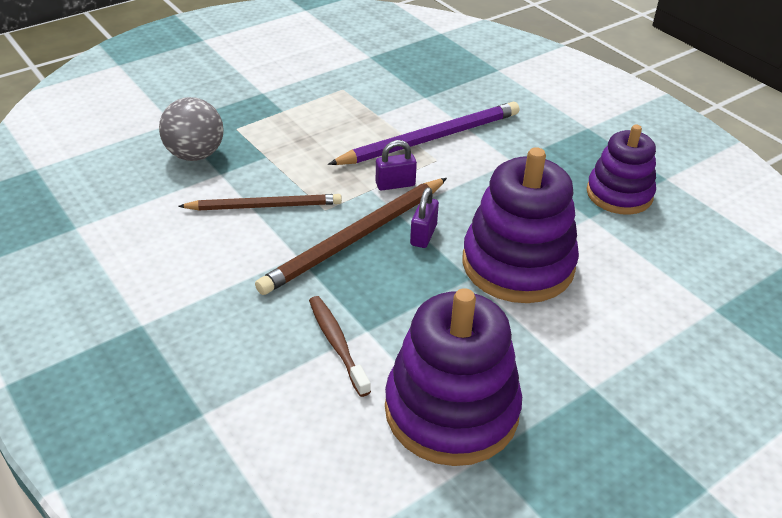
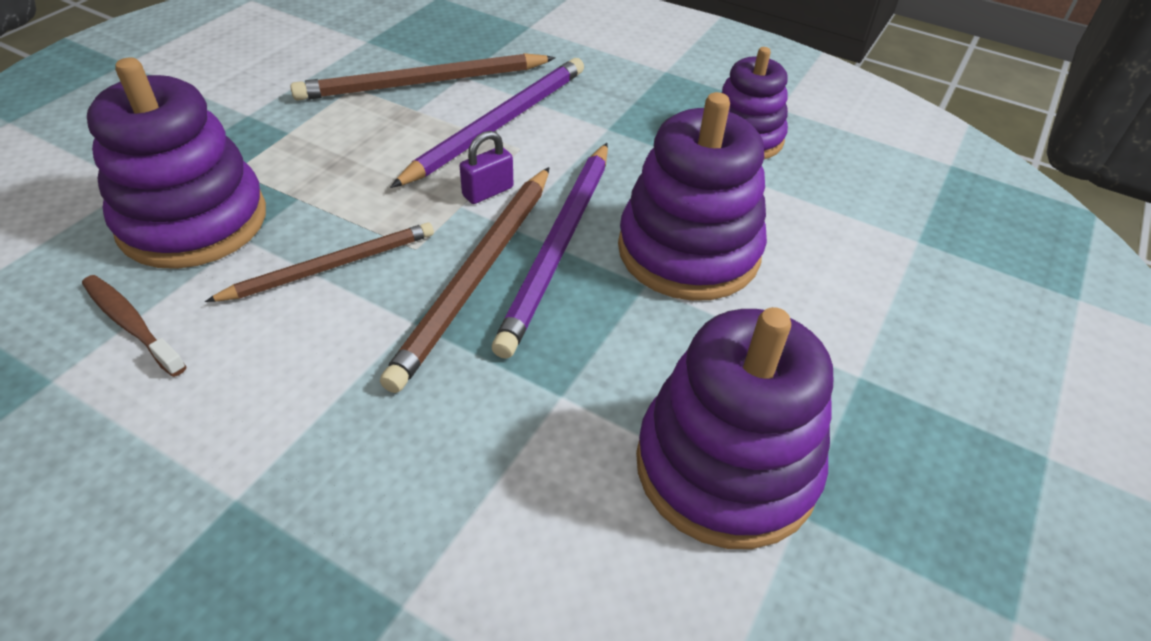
camera: 25 degrees left, 5 degrees up
grey ball [159,97,224,161] -> purple stacking toy [87,57,266,269]
brown toothbrush [309,296,371,397] -> brown toothbrush moved to [82,275,186,377]
purple padlock [410,187,439,248] -> purple pencil [492,143,608,359]
none -> brown pencil [290,53,556,101]

